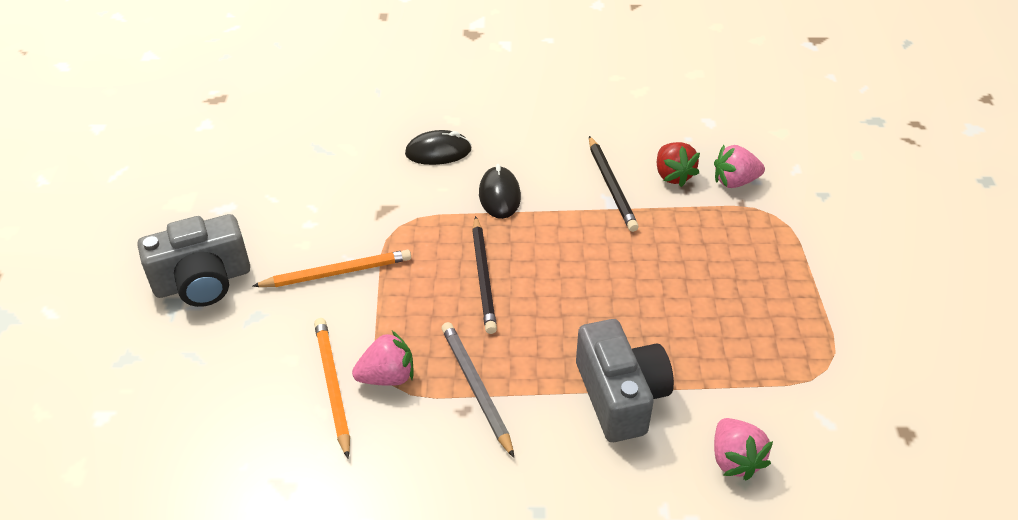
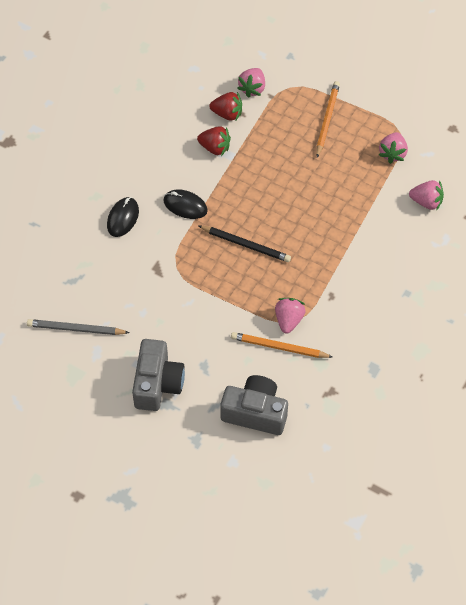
camera: 60 degrees left, 15 degrees up
orange pencil [253,250,411,287] -> orange pencil moved to [316,81,340,157]
grey pencil [441,322,514,458] -> grey pencil moved to [27,319,129,335]
grey camera [576,319,674,442] -> grey camera moved to [220,375,288,435]
black pencil [589,136,639,232] -> red strawberry [197,126,231,156]
none -> pink strawberry [379,132,408,164]

